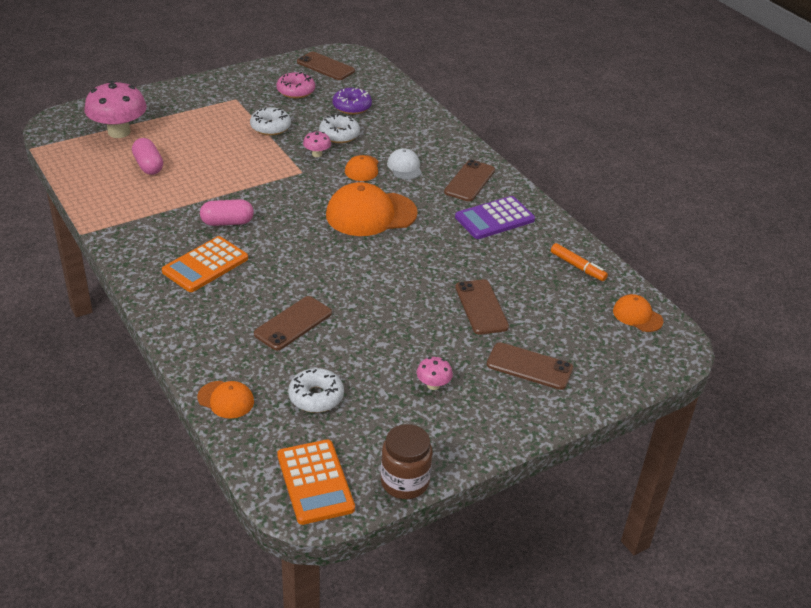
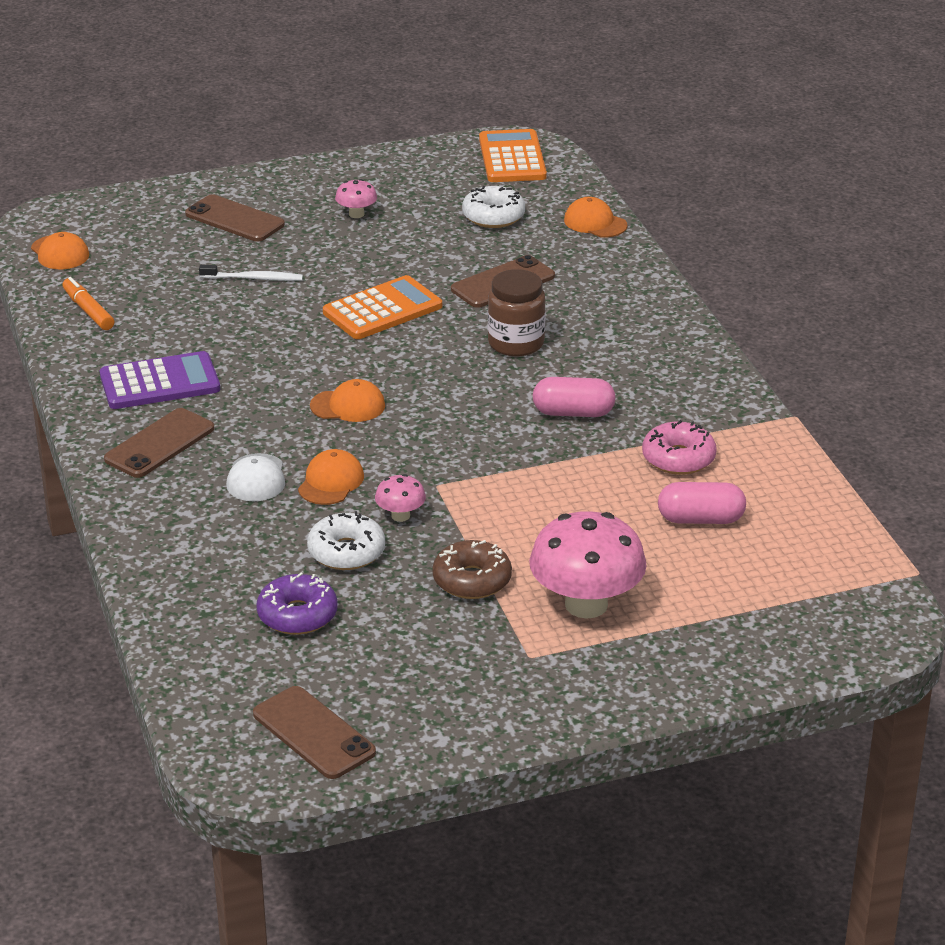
camera: 165 degrees left, 5 degrees down
pink mushroom [84,81,147,138] -> pink mushroom moved to [529,511,647,619]
pink capsule [132,138,163,175] -> pink capsule turned 75 degrees counterclockwise [658,482,746,524]
orange calculator [162,236,248,292] -> orange calculator moved to [323,275,442,339]
white donut [250,107,291,136] -> brown donut [432,540,512,599]
pink donut [276,72,315,99] -> pink donut moved to [642,420,717,475]
orange cap [326,182,418,236] -> orange cap [310,379,385,422], size x0.52
brown jar [381,424,432,499] -> brown jar moved to [488,269,546,357]
brown phone [455,279,509,335] -> white toothbrush [199,265,303,281]

